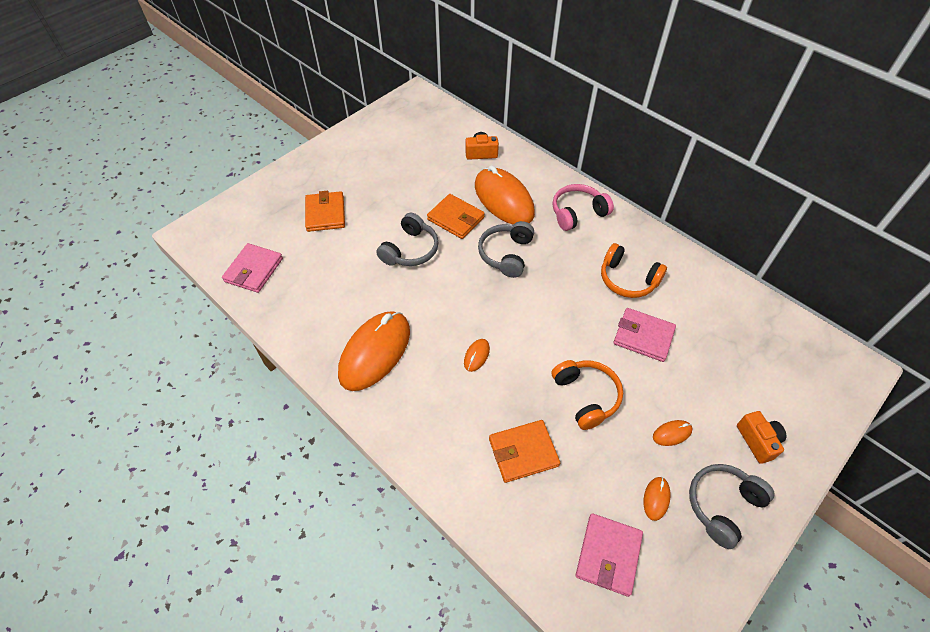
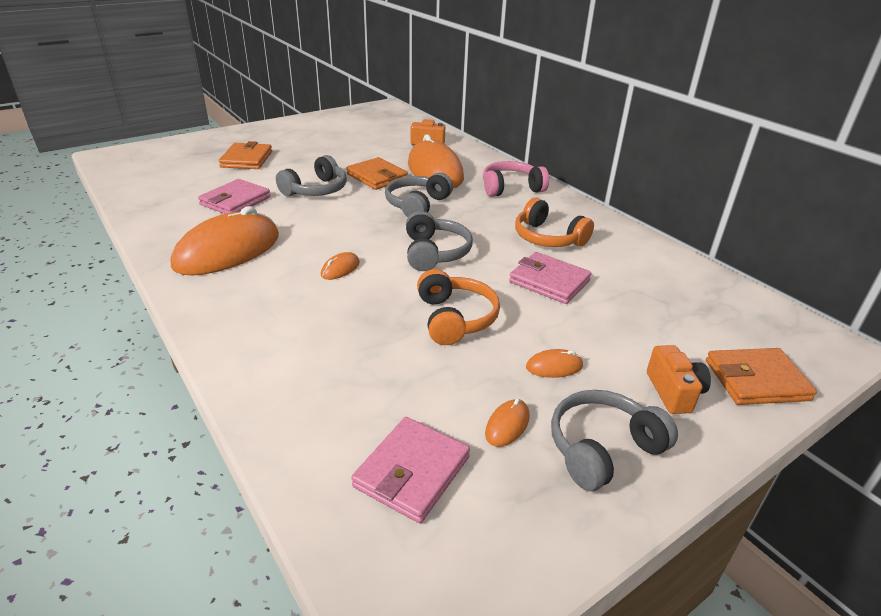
camera: 10 degrees right, 20 degrees down
pink wallet [222,243,283,293] -> pink wallet moved to [198,179,271,214]
orange wallet [489,420,560,483] -> orange wallet moved to [706,348,817,405]
none -> grey headphones [406,211,473,271]

